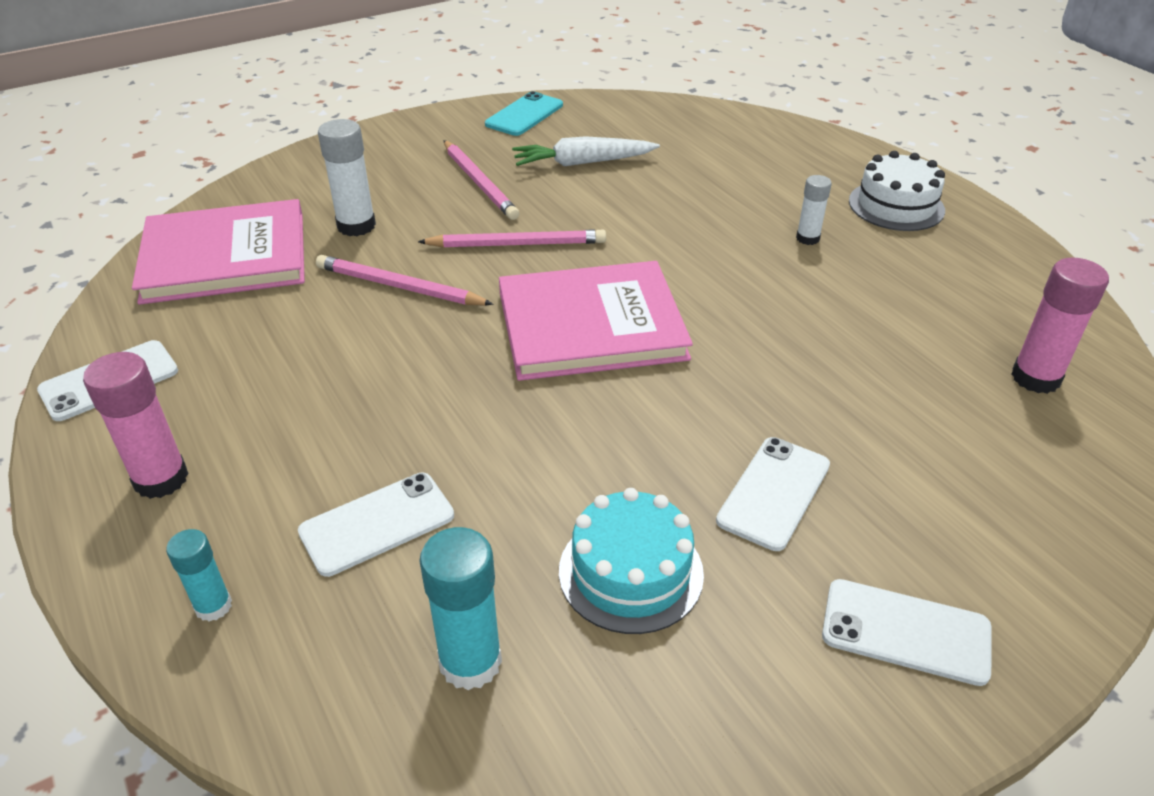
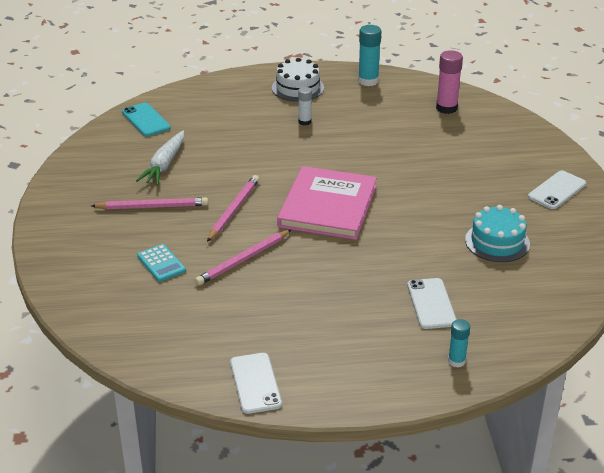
camera: 65 degrees left, 5 degrees down
pink glue stick [83,352,189,499] -> none
pink book [132,199,305,305] -> none
white glue stick [318,119,376,236] -> turquoise calculator [137,244,186,282]
turquoise glue stick [419,527,502,690] -> turquoise glue stick moved to [358,25,381,86]
turquoise phone [485,91,563,136] -> turquoise phone moved to [122,103,171,136]
white phone [716,437,830,551] -> none

